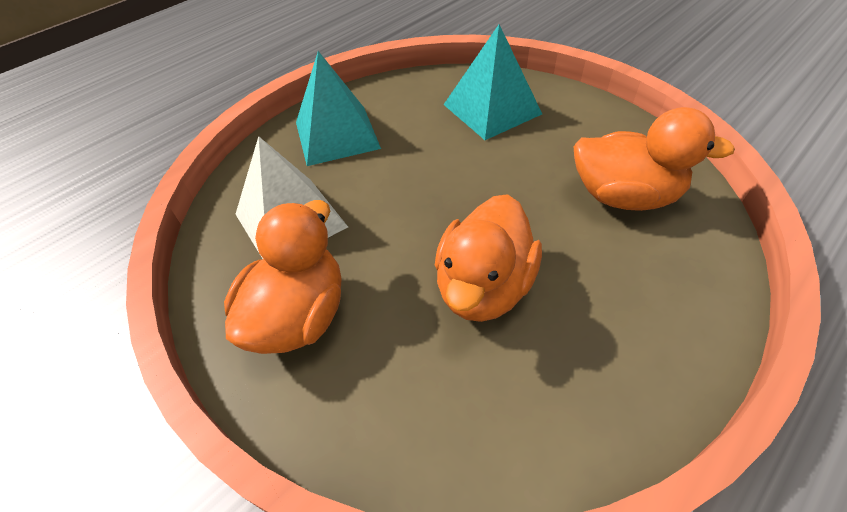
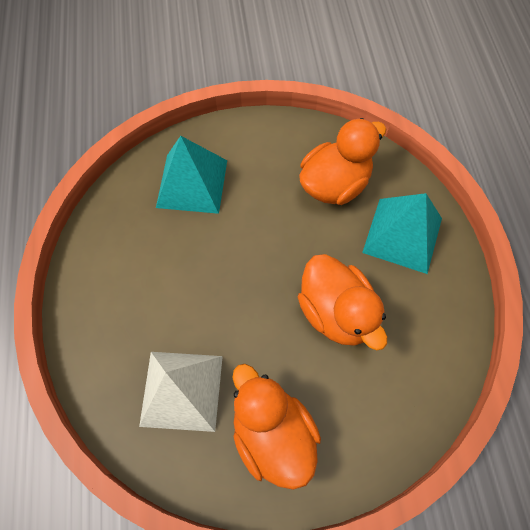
camera: 55 degrees left, 15 degrees up
turquoise pyramid [296,51,381,166] -> turquoise pyramid moved to [362,193,442,274]

